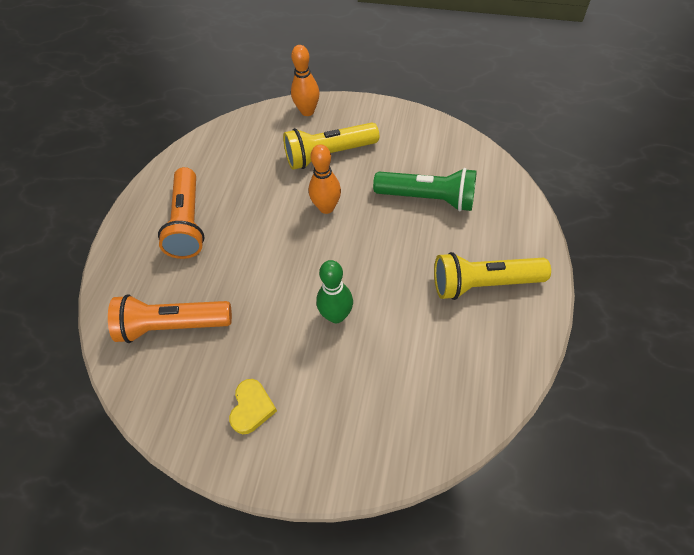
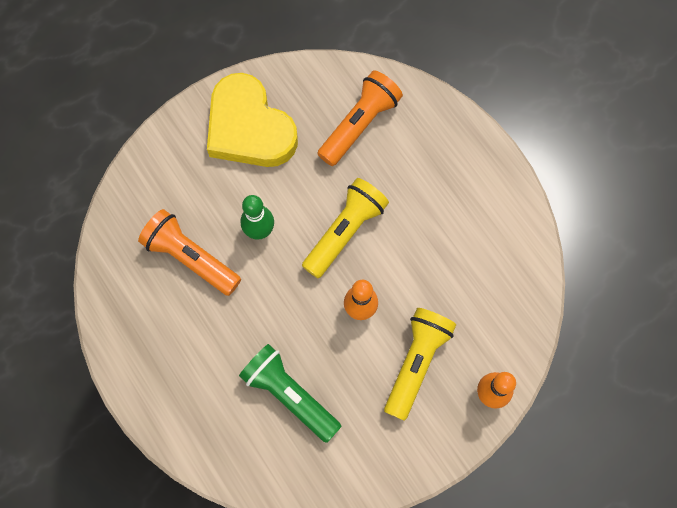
camera: 130 degrees right, 15 degrees up
orange flashlight [158,167,204,259] -> orange flashlight moved to [138,209,241,296]
yellow heart [229,379,277,434] -> yellow heart [207,73,298,167], size x2.35
green flashlight [373,168,477,211] -> green flashlight turned 75 degrees clockwise [239,344,342,443]
yellow flashlight [434,252,551,300] -> yellow flashlight moved to [302,178,389,278]

